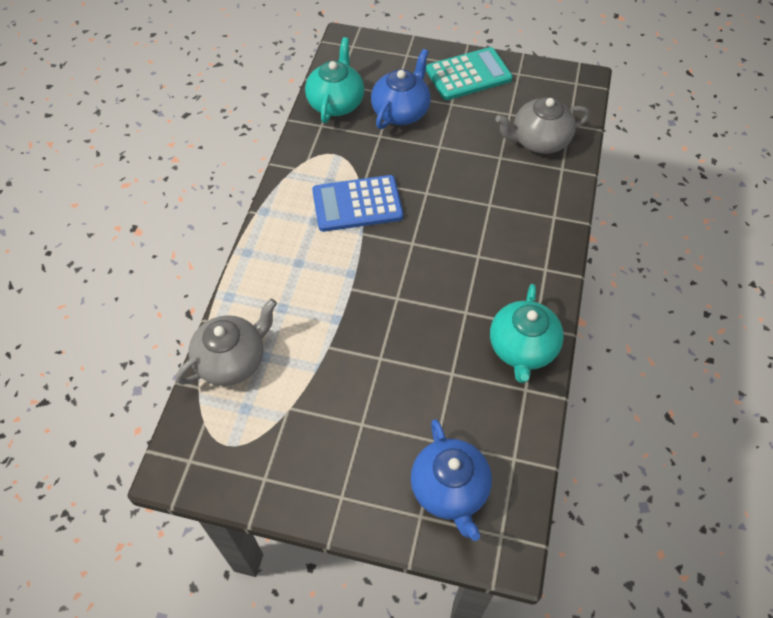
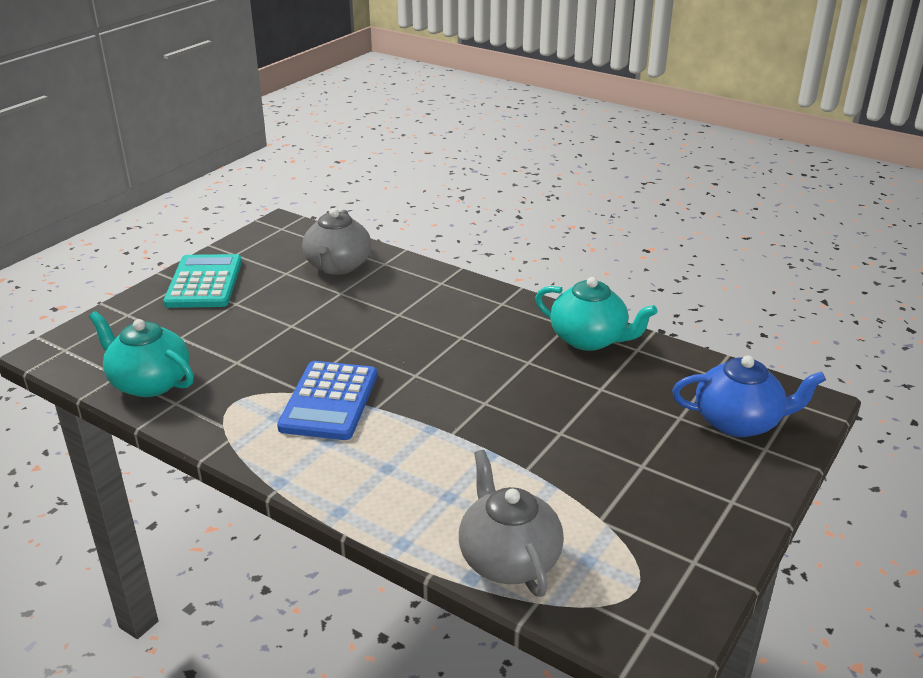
camera: 70 degrees left, 25 degrees down
blue teapot [371,49,431,129] -> none

